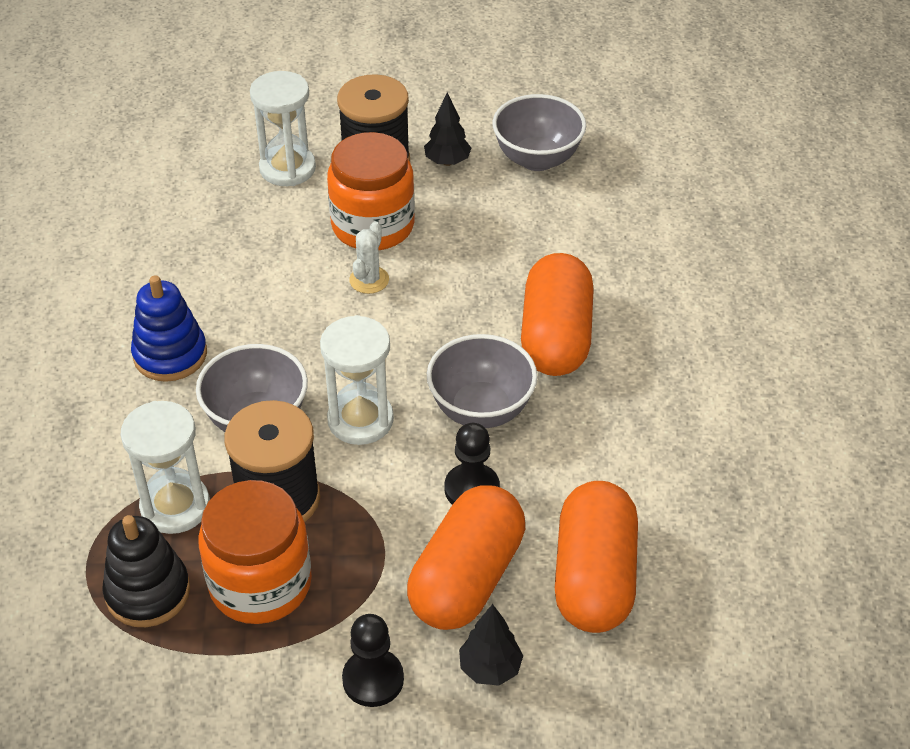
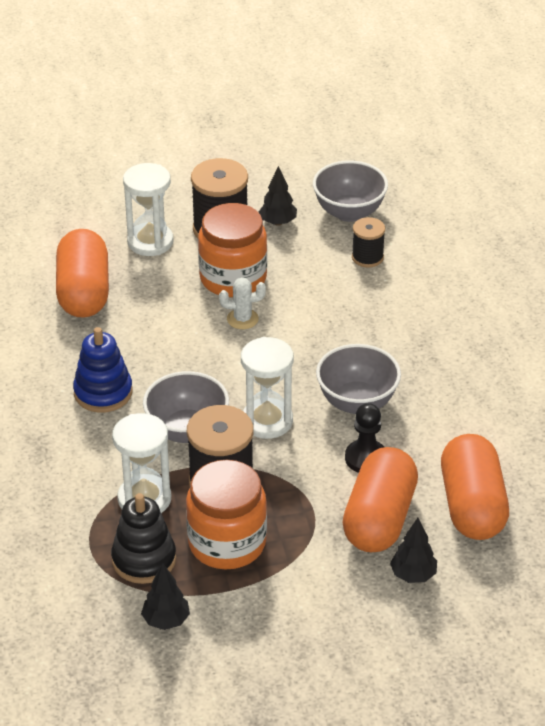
camera: 10 degrees left, 5 degrees down
black pawn [342,614,404,707] -> none
white cactus [349,221,389,294] -> white cactus turned 75 degrees clockwise [219,277,266,329]
orange capsule [521,253,594,376] -> orange capsule moved to [56,229,109,318]
none -> black tree [141,563,190,630]
none -> black spool [352,217,385,268]

